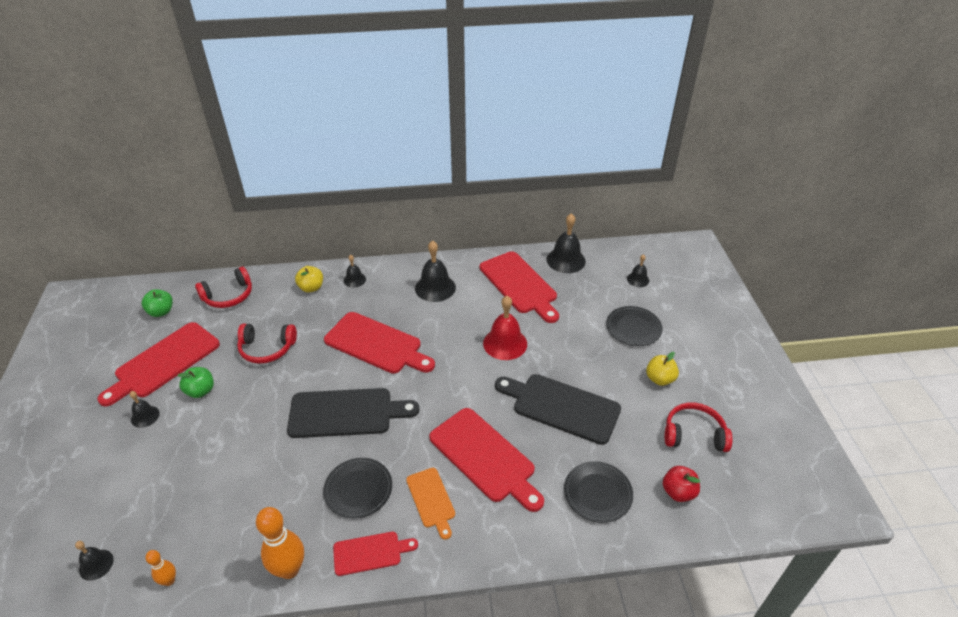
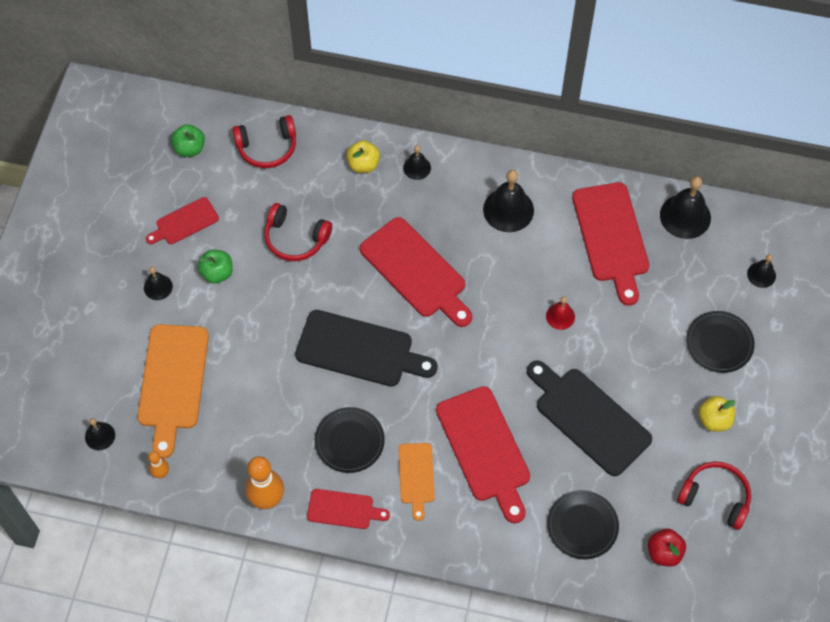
camera: 20 degrees right, 20 degrees up
red cutting board [97,322,220,407] -> red cutting board [146,197,219,244], size x0.55
red bell [483,296,527,360] -> red bell [546,296,575,330], size x0.55
none -> orange cutting board [137,324,209,459]

